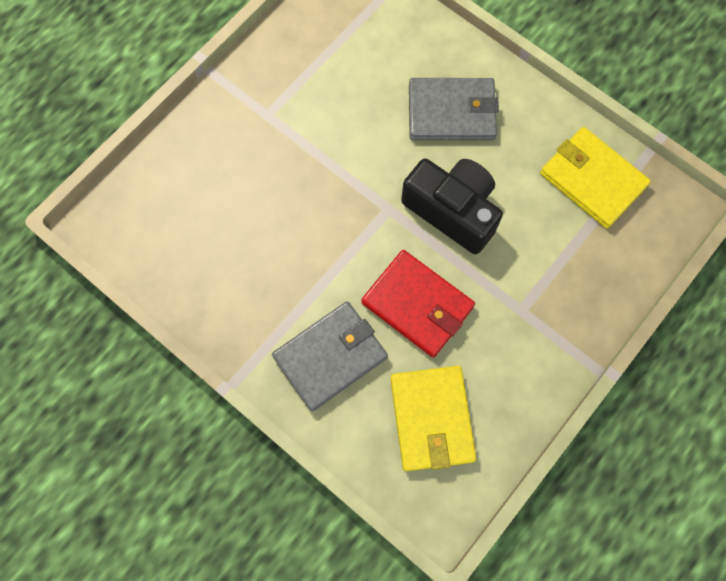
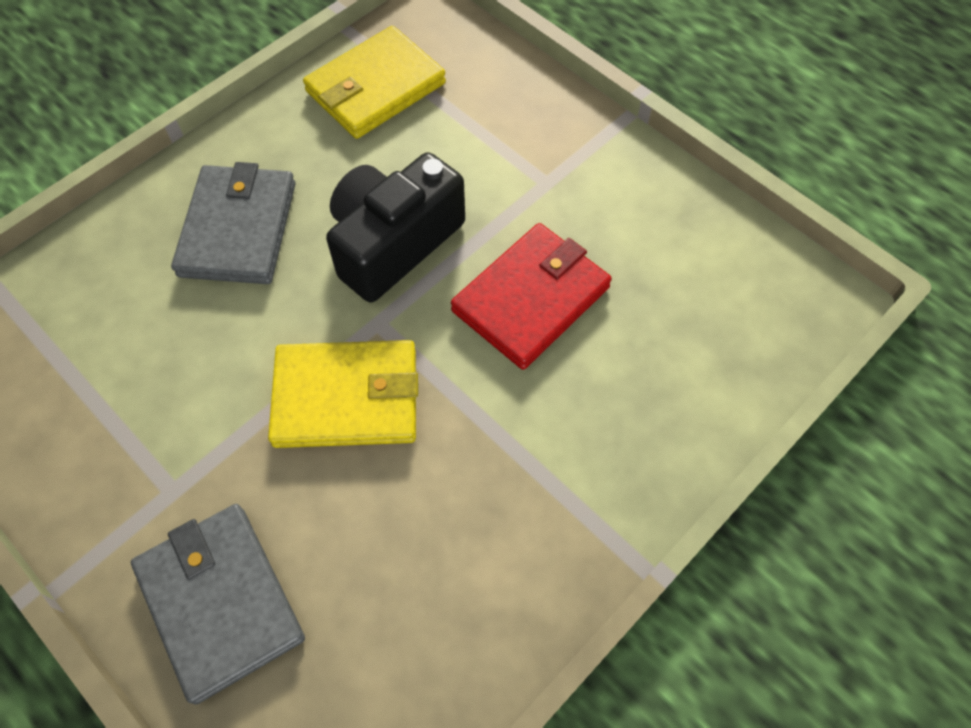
camera: 85 degrees left, 10 degrees down
grey wallet [272,301,388,411] -> grey wallet moved to [131,504,305,705]
yellow wallet [390,366,476,471] -> yellow wallet moved to [268,340,418,448]

